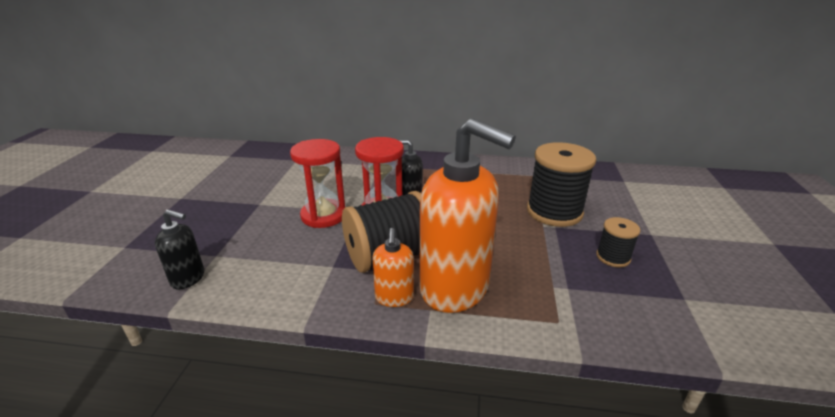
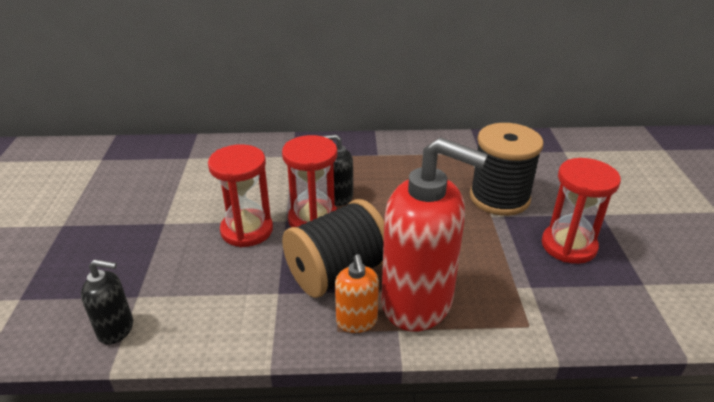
camera: 10 degrees left, 5 degrees up
orange soap dispenser [420,118,516,313] -> red soap dispenser [381,137,488,331]
black spool [596,217,640,267] -> red hourglass [542,158,621,264]

